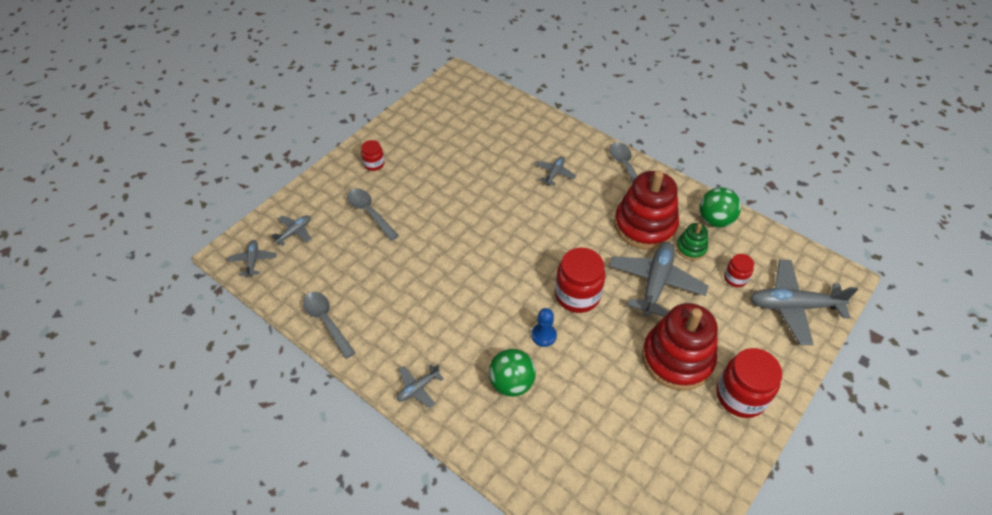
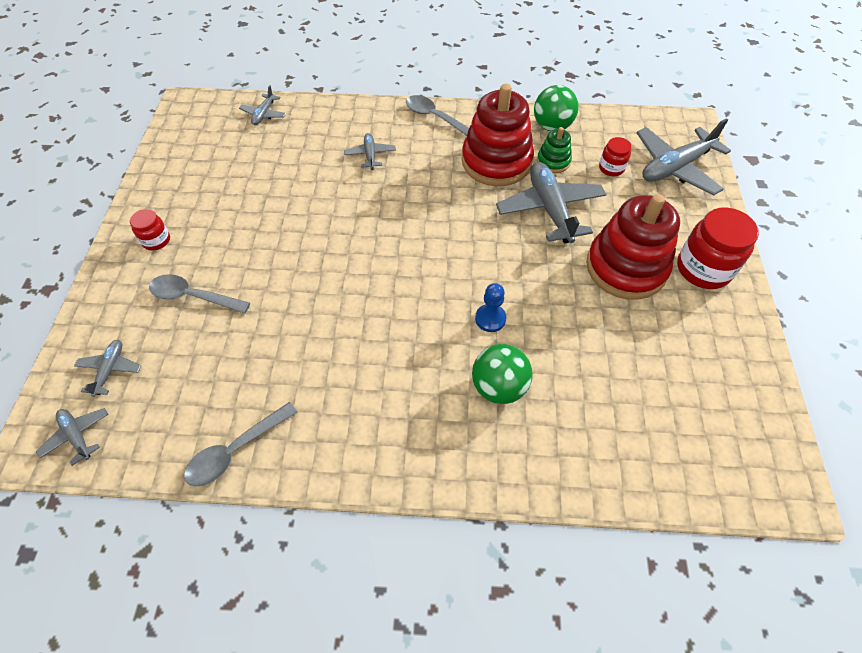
camera: 35 degrees left, 5 degrees up
grey spoon [303,292,355,359] -> grey spoon turned 60 degrees counterclockwise [184,402,298,487]
grey plane [397,364,444,408] -> grey plane moved to [239,85,286,125]
red jar [555,248,605,313] -> none

